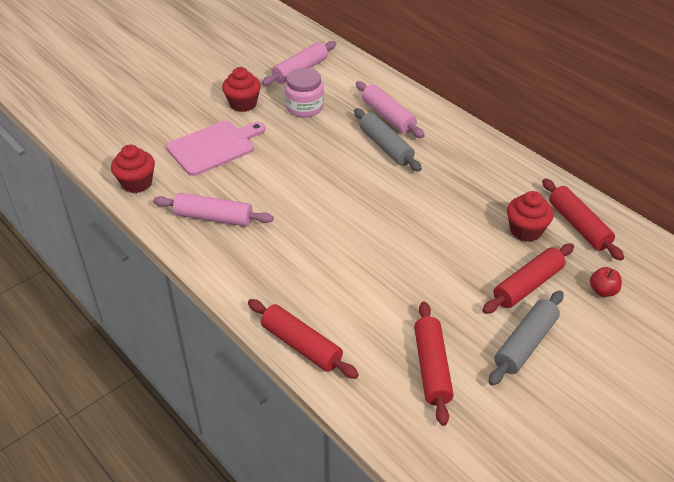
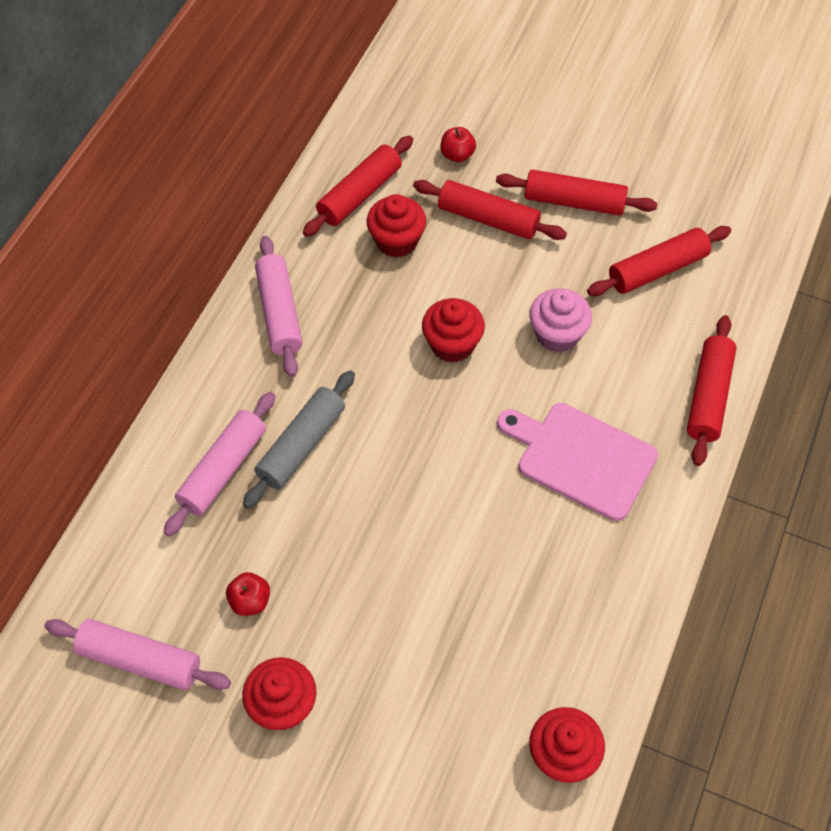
camera: 115 degrees left, 15 degrees up
pink rolling pin [153,193,274,226] -> pink rolling pin moved to [255,236,302,377]
pink cutting board [166,121,265,176] -> pink cutting board moved to [497,403,658,521]
pink jar [285,68,324,117] -> red apple [226,572,270,616]
grey rolling pin [489,291,563,386] -> red rolling pin [496,170,657,216]
none -> red cupcake [422,298,485,363]
none -> pink cupcake [529,288,592,353]

